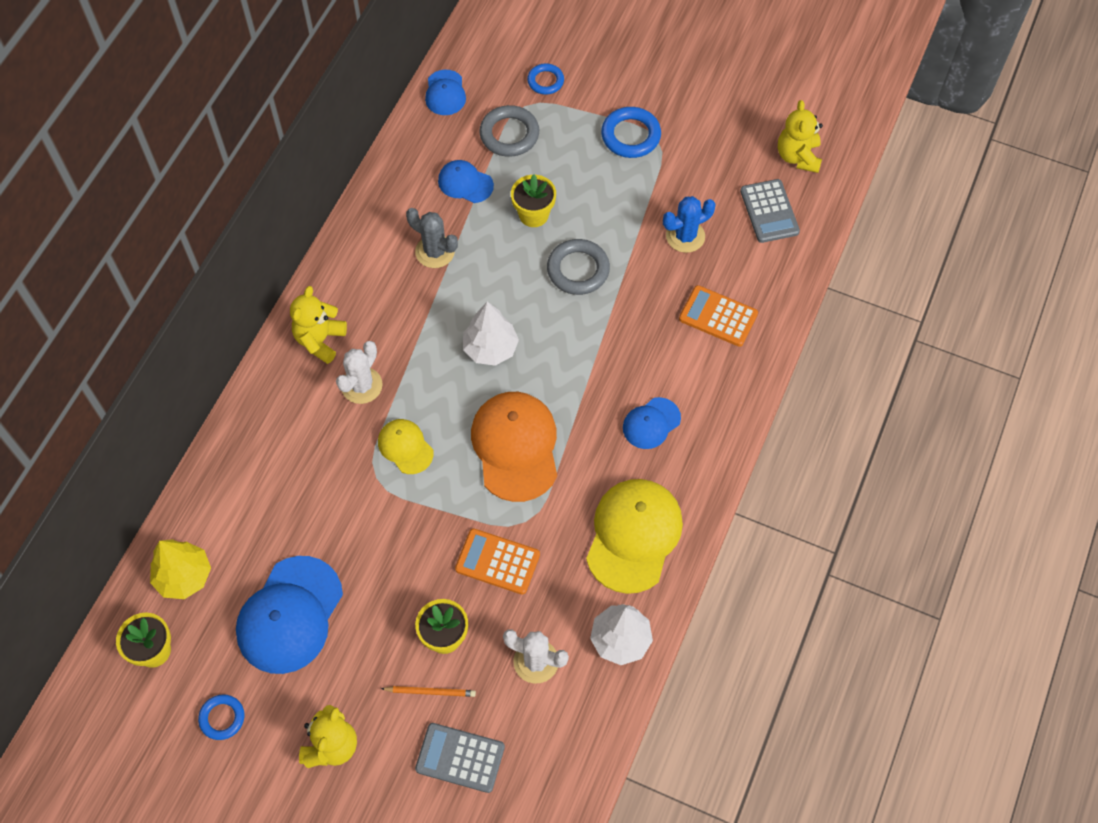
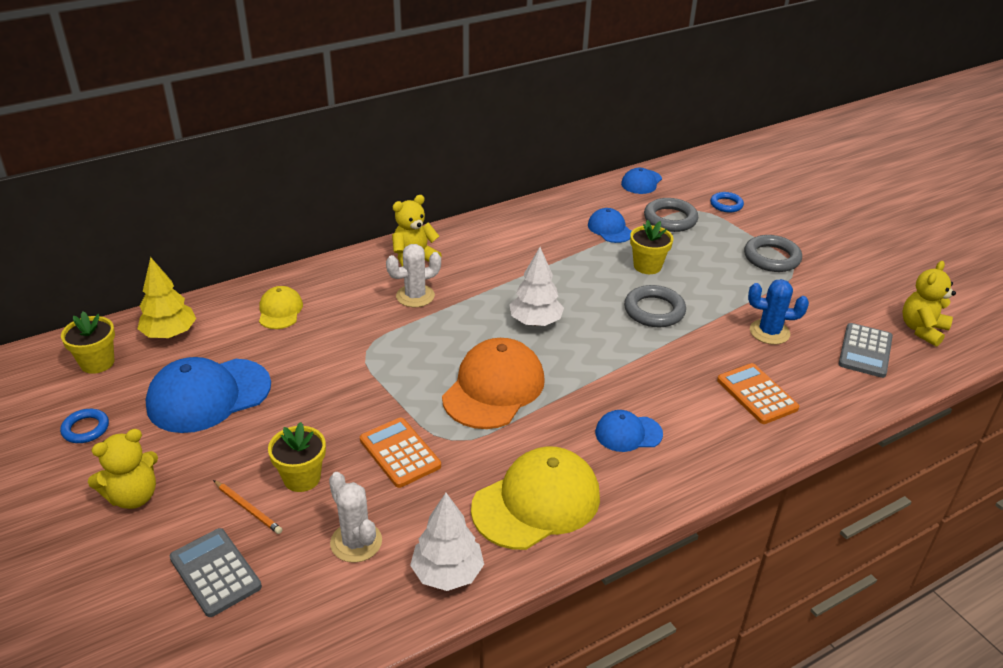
camera: 35 degrees right, 25 degrees down
yellow cap [378,419,434,474] -> yellow cap moved to [259,286,303,329]
grey cactus [406,208,458,268] -> none
blue ring [601,107,661,158] -> grey ring [744,235,802,272]

